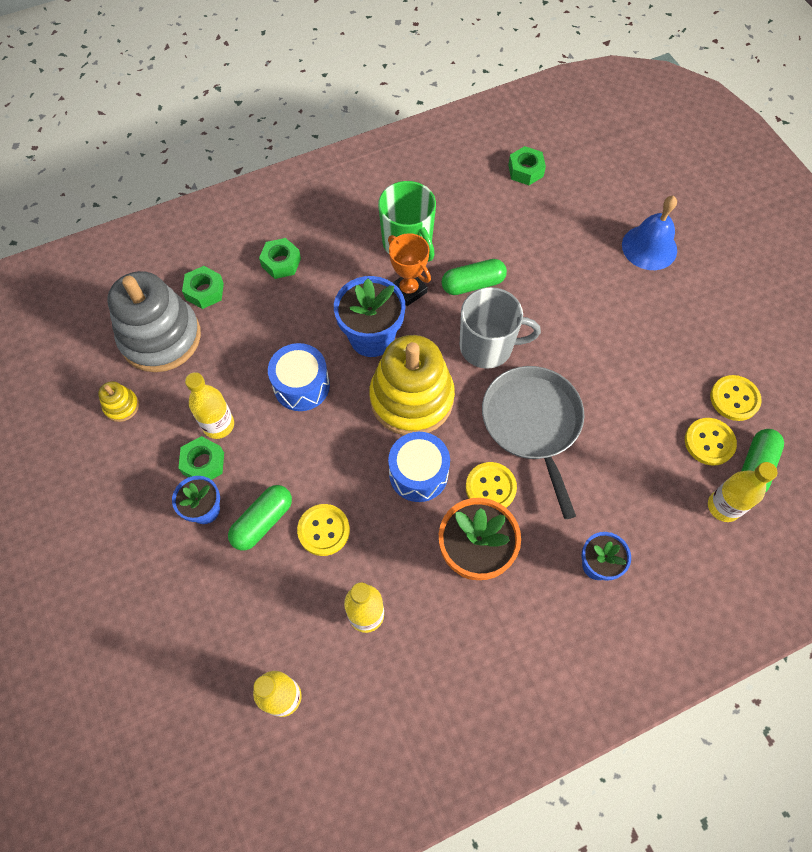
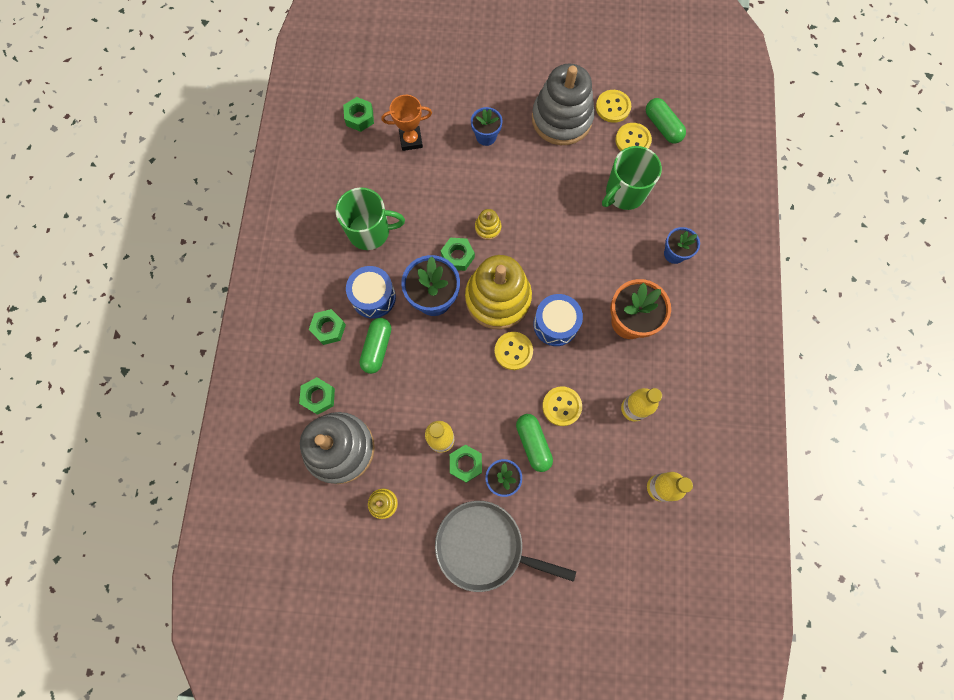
camera: 60 degrees left, 10 degrees up
blue drum [268,343,330,411] -> blue drum moved to [346,266,396,319]
orange trophy [388,233,431,306] -> orange trophy moved to [381,95,432,151]
green capsule [442,259,507,295] -> green capsule moved to [360,318,391,374]
grey mug [460,287,541,369] -> yellow stacking toy [475,209,501,240]
yellow button [466,462,517,508] -> yellow button moved to [494,332,533,370]
grey pan [482,366,584,519] -> grey pan moved to [435,501,576,592]
blue bell [622,196,677,270] -> none
yellow bottle [708,462,778,522] -> none
none -> green nut [441,238,475,271]
none -> blue flower pot [471,107,503,146]
none -> grey stacking toy [532,64,595,145]
none -> green mug [602,146,662,210]

